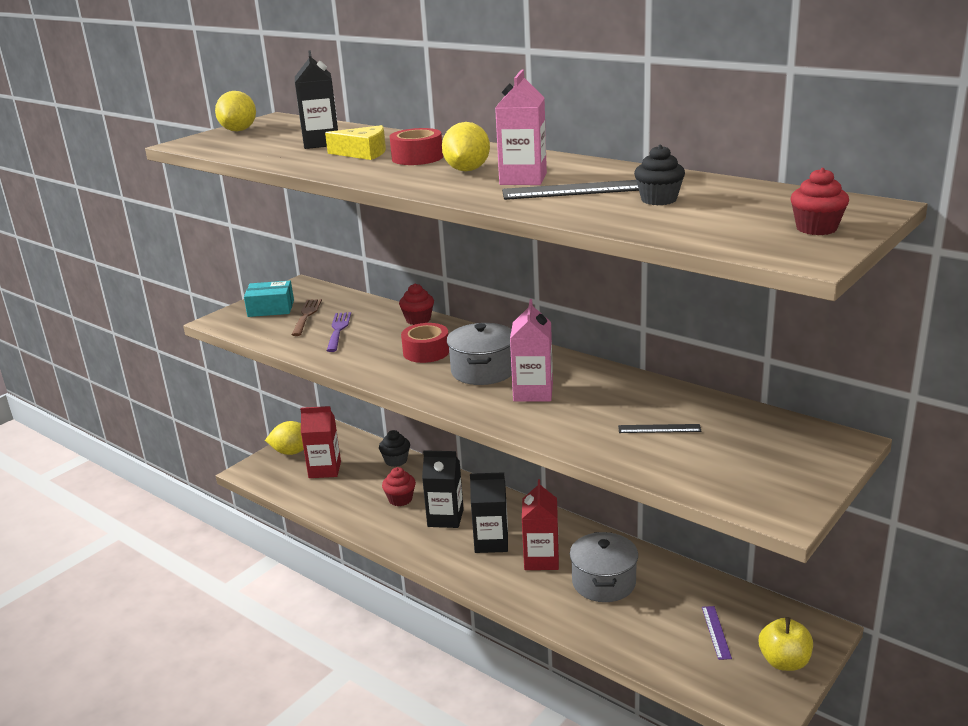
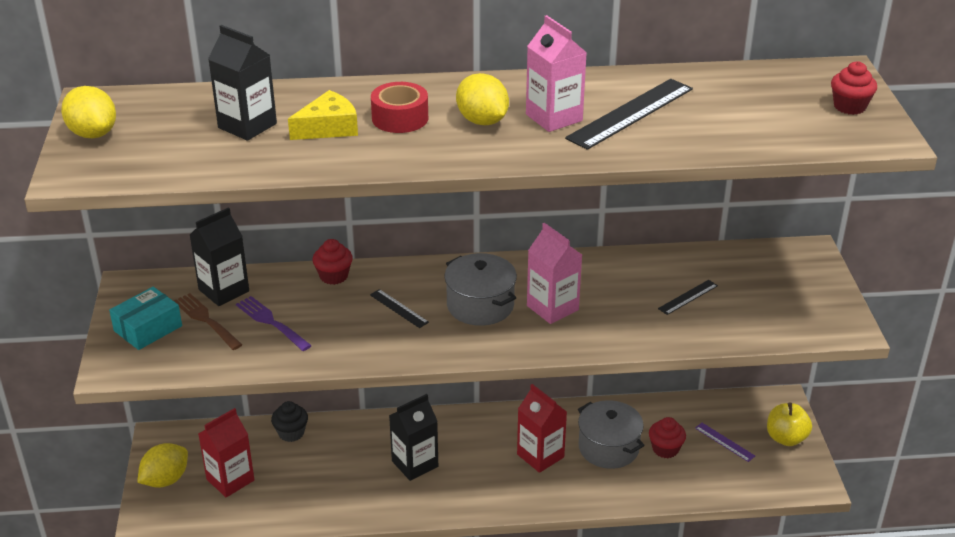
camera: 45 degrees left, 10 degrees up
red cupcake [382,467,416,506] -> red cupcake moved to [649,417,686,458]
red tape [401,323,449,363] -> black ruler [370,289,429,328]
black carton [470,472,508,553] -> black carton moved to [190,207,249,306]
black cupcake [634,145,685,205] -> none

